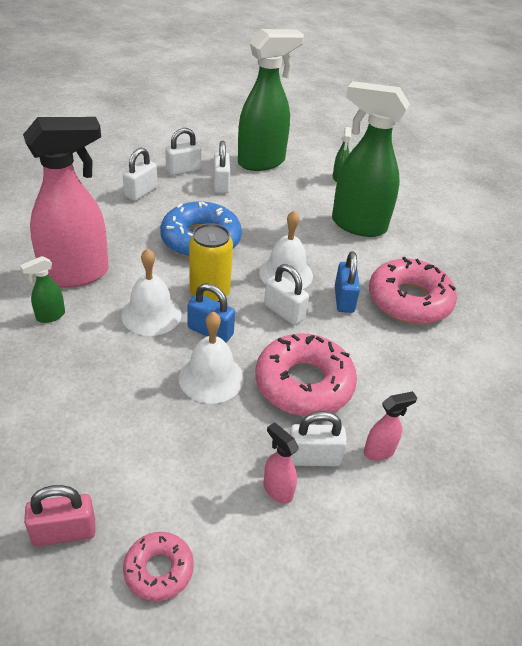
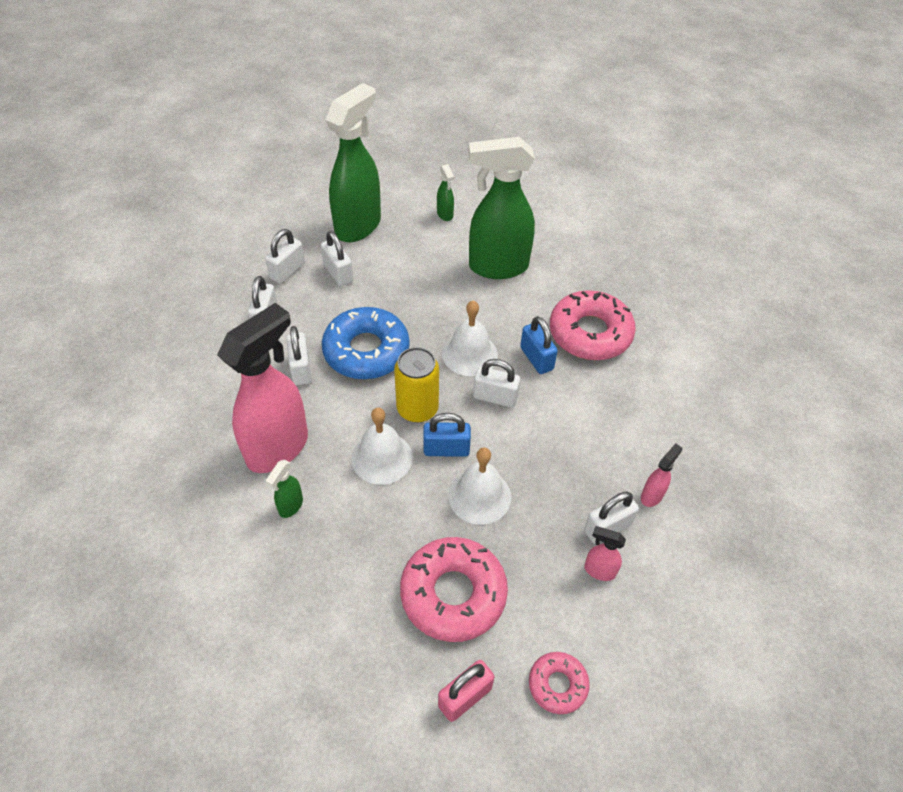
camera: 25 degrees left, 10 degrees up
pink donut [256,333,357,416] -> pink donut moved to [400,537,508,642]
none -> white padlock [287,326,312,385]

